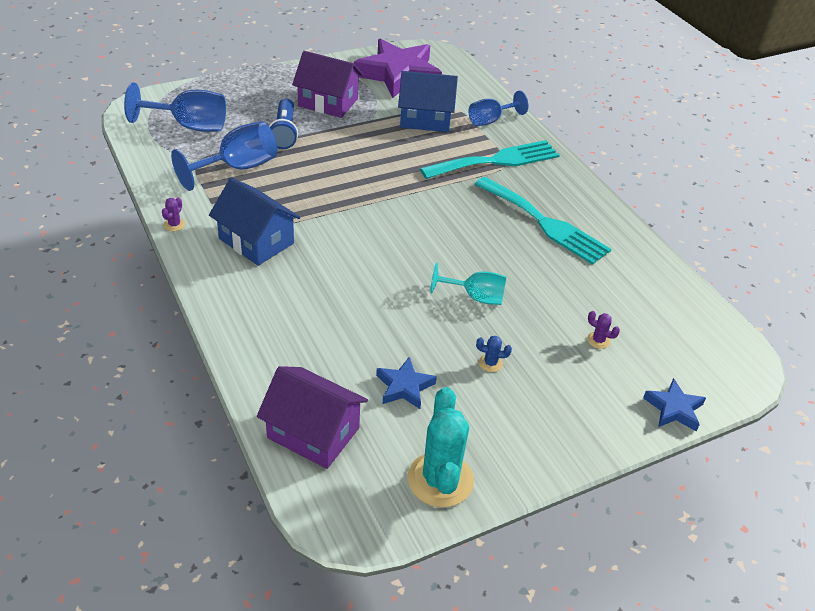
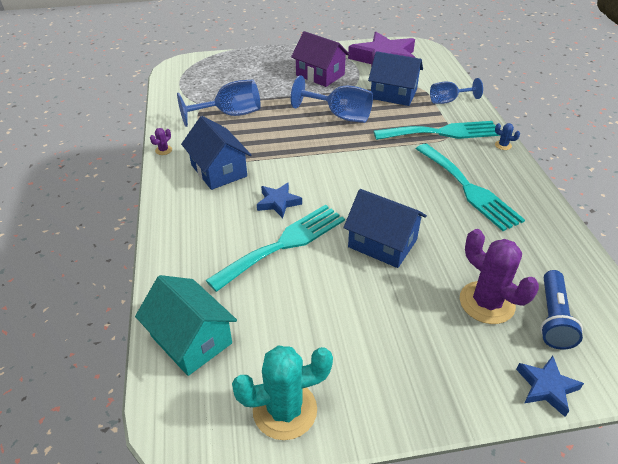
camera: 20 degrees right, 0 degrees up
blue goblet [124,82,226,132] -> blue goblet moved to [291,75,373,123]
purple house [257,366,368,469] -> turquoise house [135,275,237,376]
blue flashlight [269,98,298,149] -> blue flashlight moved to [540,270,583,350]
blue star [376,357,437,409] -> blue star moved to [257,182,302,218]
turquoise cactus [407,387,474,508] -> turquoise cactus turned 60 degrees clockwise [232,345,333,440]
turquoise goblet [430,263,506,305] -> blue house [343,189,427,268]
blue cactus [476,336,512,372] -> blue cactus moved to [495,123,520,150]
purple cactus [587,311,620,349] -> purple cactus [460,229,539,324], size x2.43
none -> turquoise fork [206,205,345,292]

